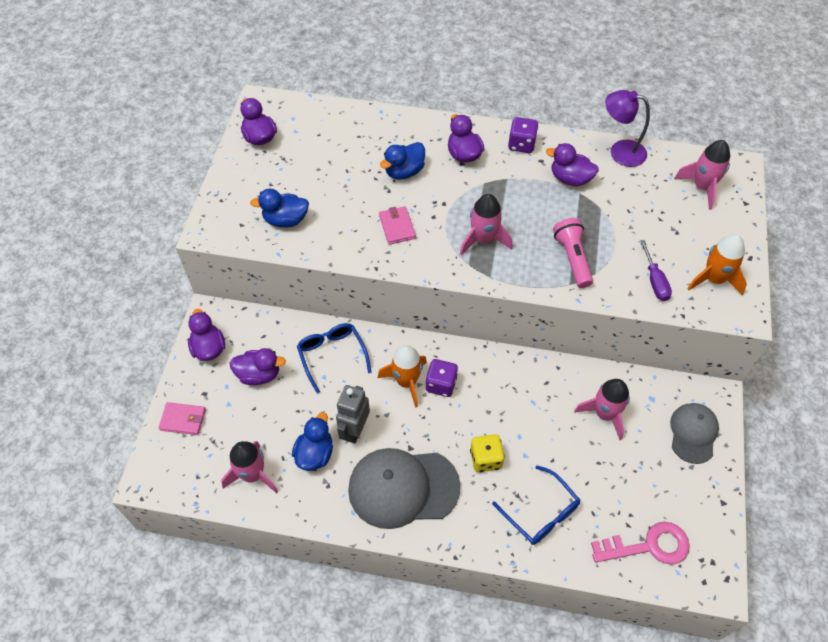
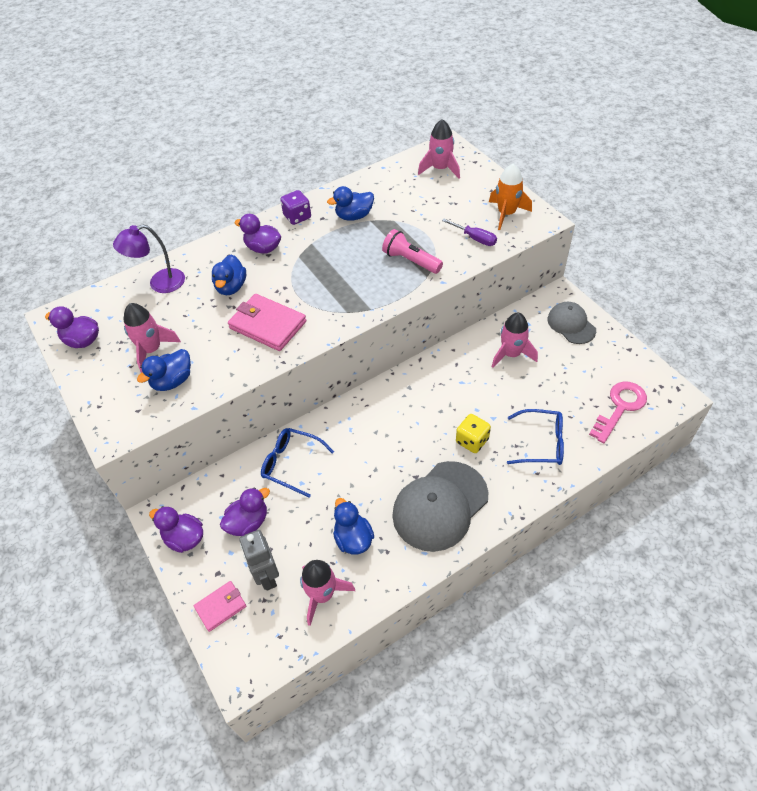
camera: 40 degrees left, 5 degrees down
grey robot [336,385,370,444] -> grey robot moved to [239,530,279,591]
orange rocket [378,345,427,408] -> none
pink wallet [379,206,416,245] -> pink wallet [228,294,306,351], size x1.70
purple dice [425,359,458,397] -> none
pink rocket [460,194,512,256] -> pink rocket moved to [124,303,181,373]
purple duck [546,143,599,186] -> blue duck [327,186,374,221]
purple lamp [605,90,650,167] -> purple lamp moved to [113,225,185,293]

